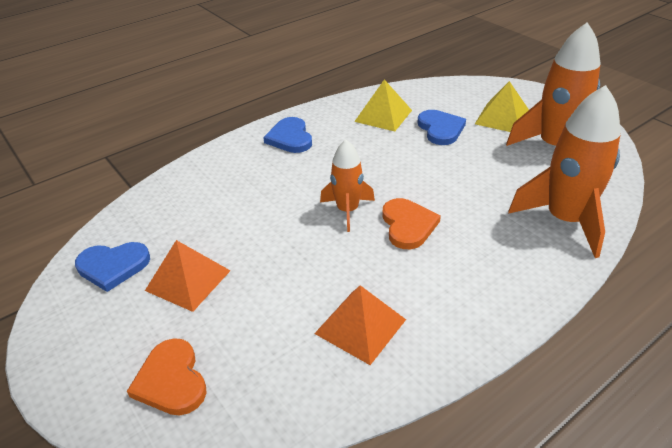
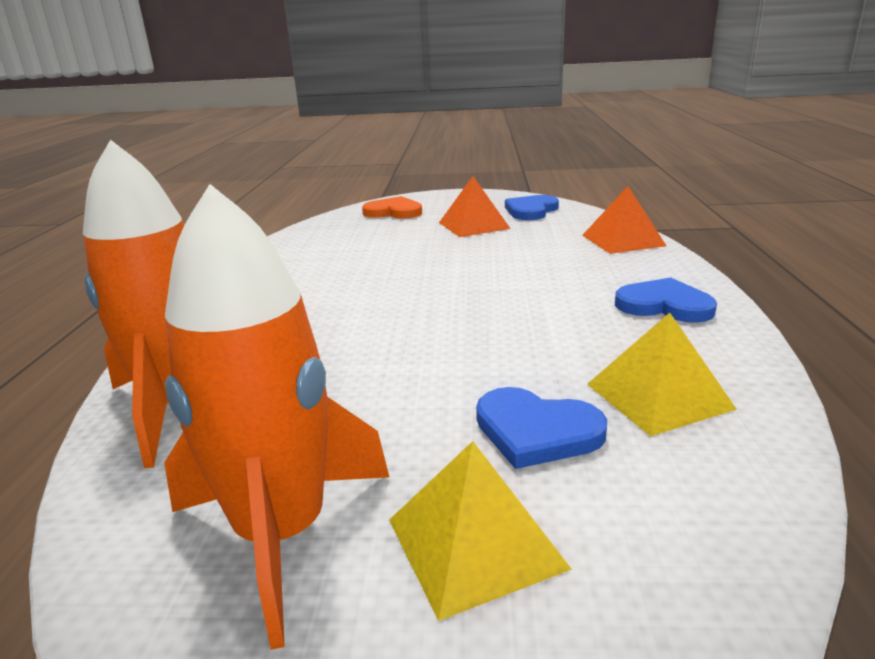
camera: 130 degrees right, 15 degrees down
orange pyramid [314,285,406,365] -> orange pyramid moved to [582,186,666,254]
orange rocket [320,140,375,232] -> none
orange heart [382,198,441,249] -> none

